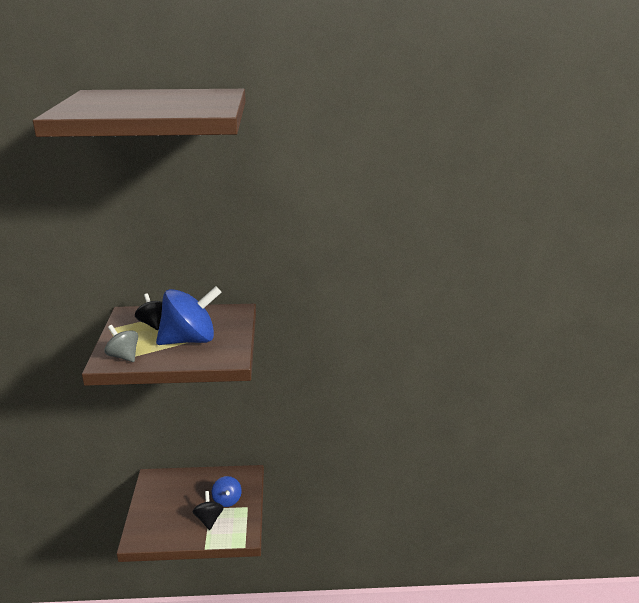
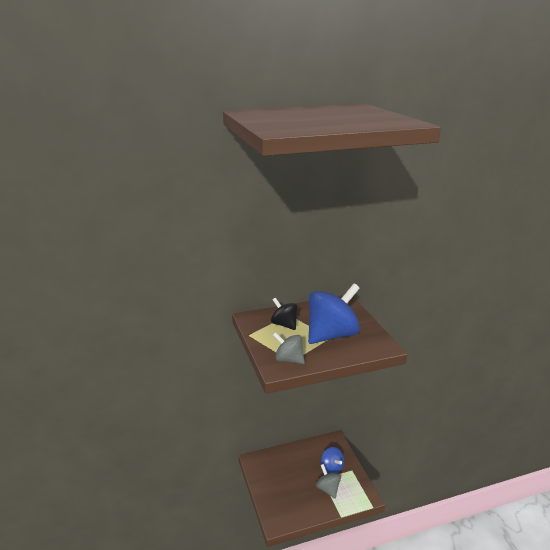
camera: 15 degrees left, 0 degrees up
black spinning top [193,491,224,530] -> grey spinning top [316,464,341,499]

